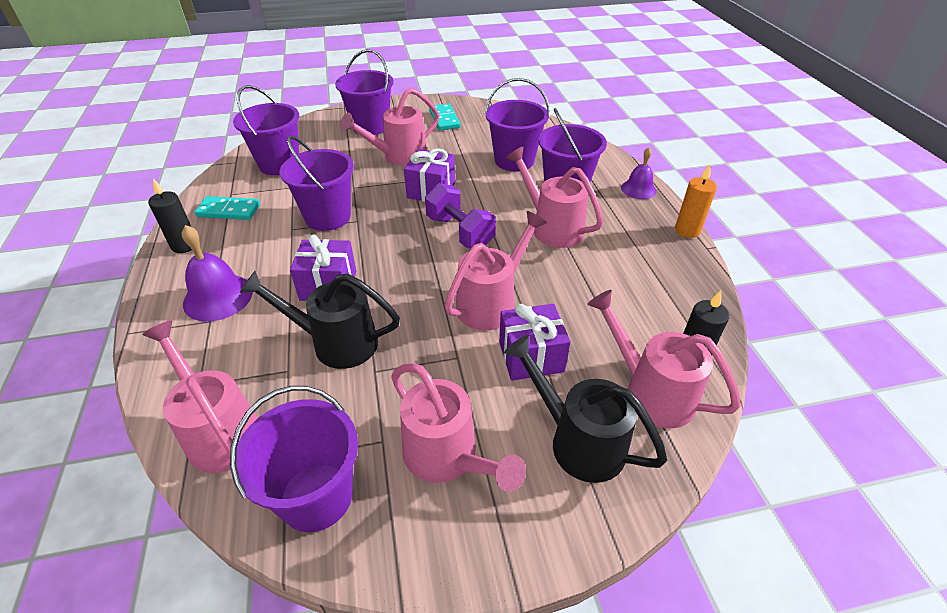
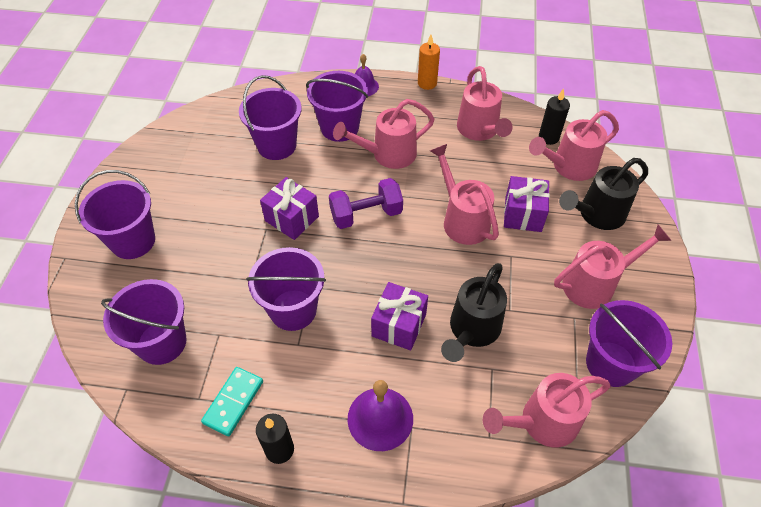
camera: 70 degrees left, 10 degrees up
pink watering can [340,88,440,166] -> pink watering can moved to [457,66,513,141]
turquoise domino [429,103,461,131] -> none

